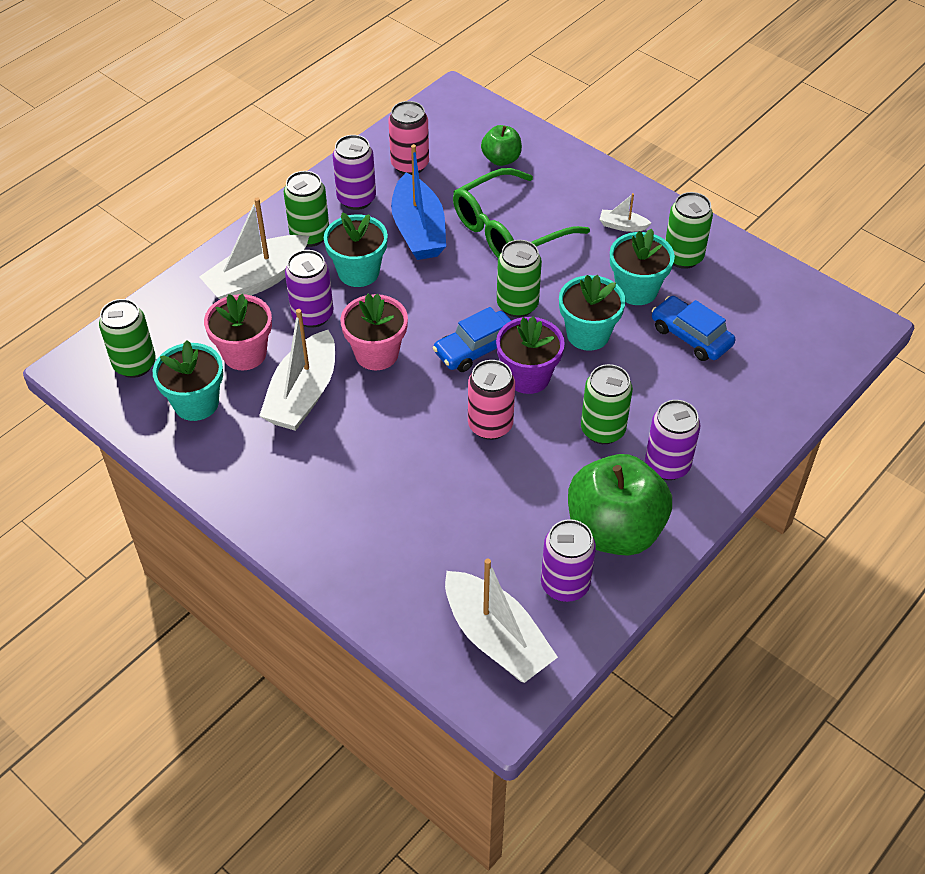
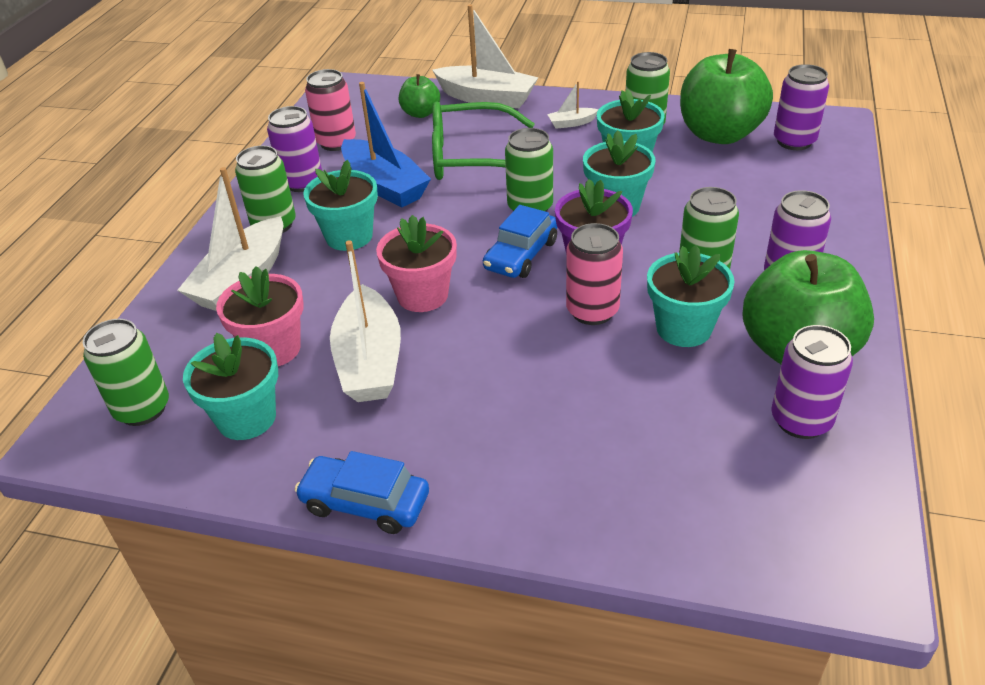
camera: 25 degrees left, 10 degrees down
purple can [285,250,333,328] -> purple can moved to [774,64,829,150]
white boat [445,559,558,683] -> white boat moved to [432,4,539,108]
green glasses [453,168,590,258] -> green glasses turned 60 degrees clockwise [432,101,535,180]
blue car [652,296,735,361] -> blue car moved to [295,451,429,534]
none -> turquoise flower pot [647,245,735,347]
none -> green apple [680,49,773,144]

